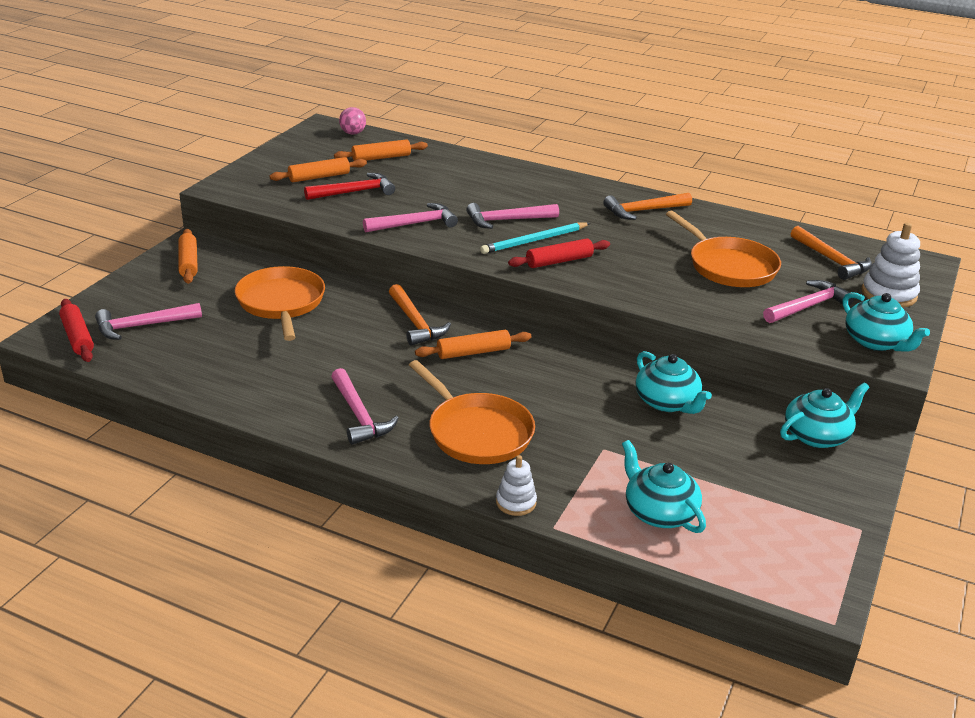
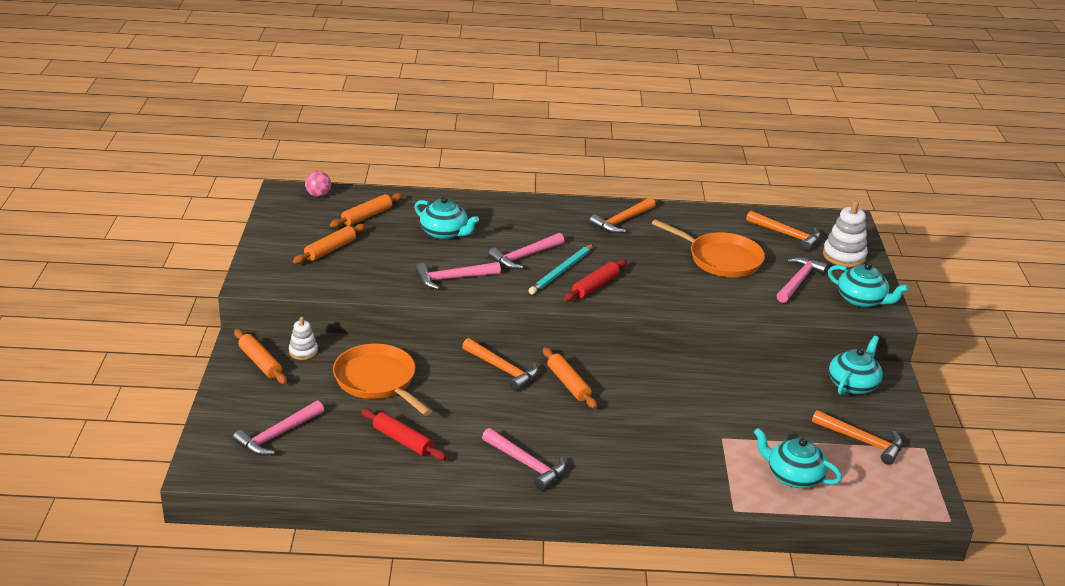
camera: 25 degrees left, 0 degrees up
red rolling pin [59,299,94,362] -> red rolling pin moved to [361,409,446,460]
red hammer [304,173,395,200] -> none
pink hammer [363,203,458,232] -> pink hammer turned 150 degrees counterclockwise [415,262,501,290]
orange pan [409,360,535,464] -> none
orange rolling pin [415,330,532,359] -> orange rolling pin turned 75 degrees counterclockwise [543,347,597,409]
white stacking toy [496,455,537,516] -> white stacking toy moved to [289,317,318,360]
turquoise teapot [636,351,712,414] -> turquoise teapot moved to [414,197,479,240]
none -> orange hammer [812,410,903,465]

